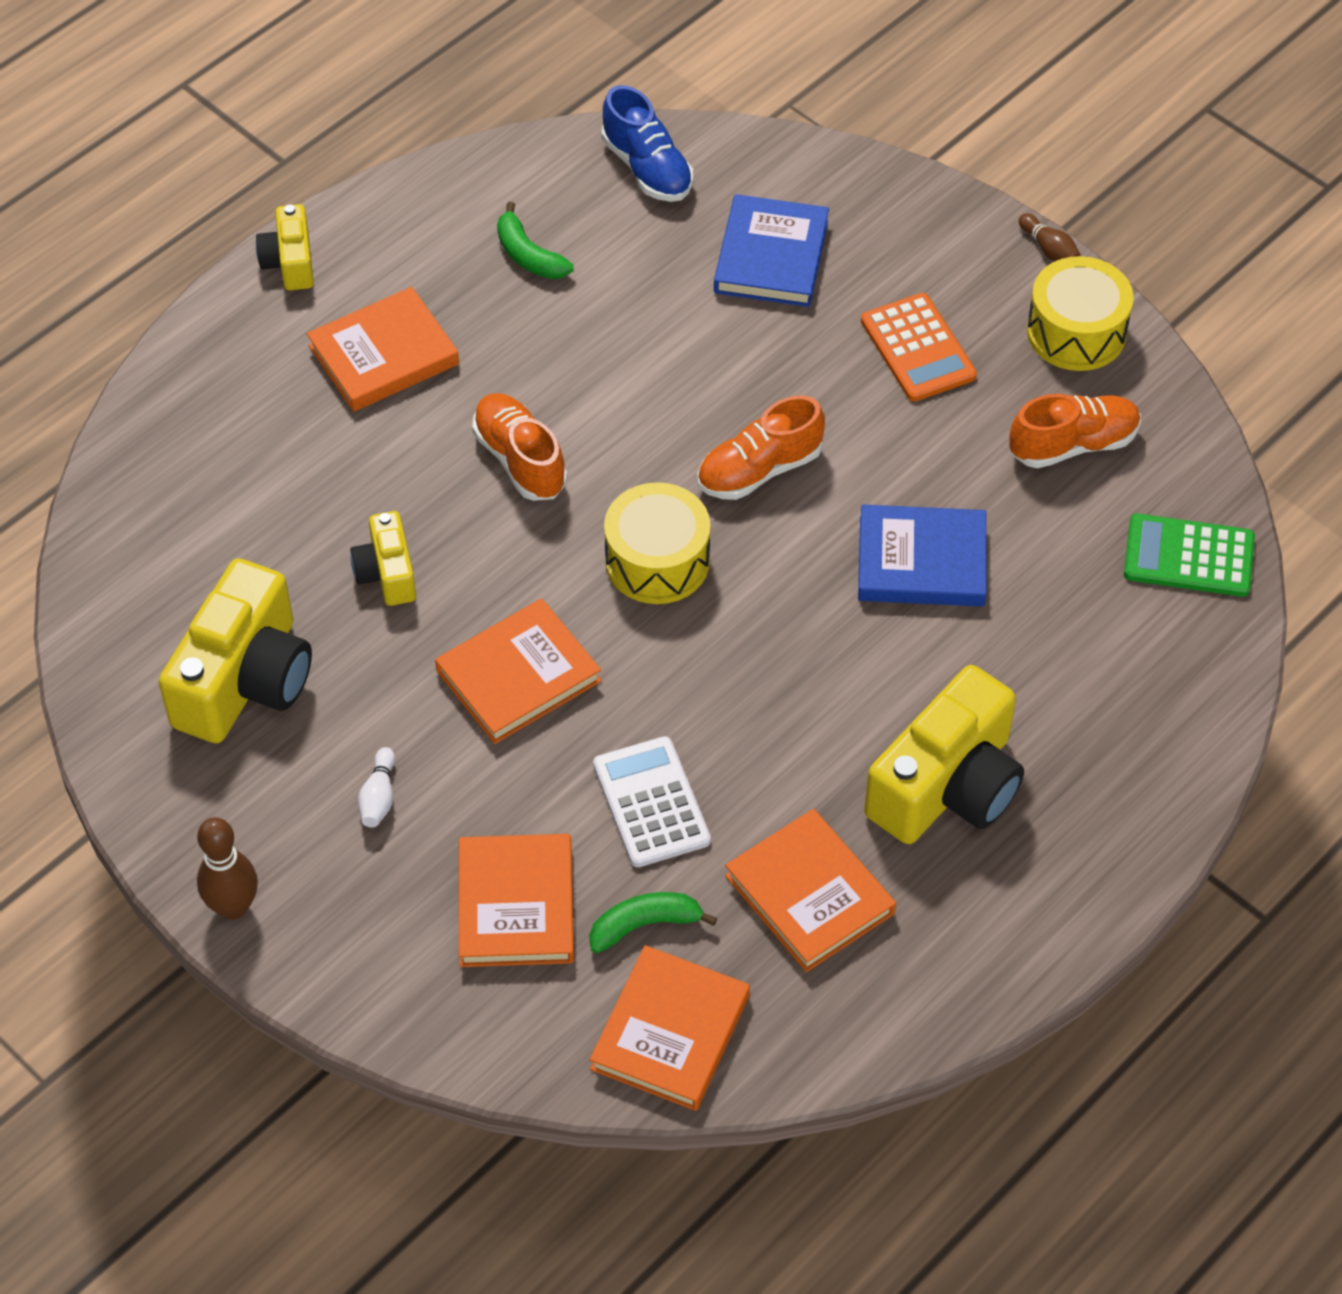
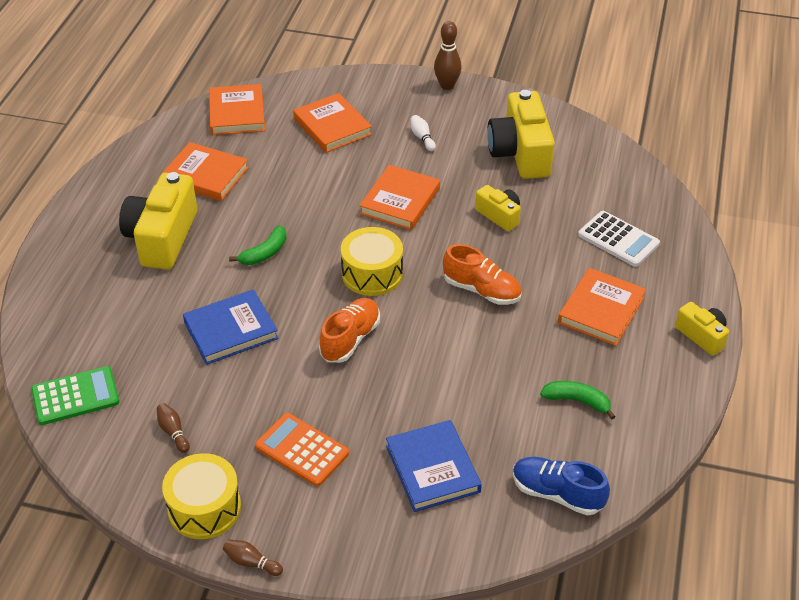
camera: 150 degrees right, 10 degrees down
green banana [589,892,717,953] -> green banana moved to [229,225,287,265]
white calculator [593,736,711,868] -> white calculator moved to [578,211,660,267]
orange shoe [1009,394,1141,468] -> brown bowling pin [157,403,190,453]

